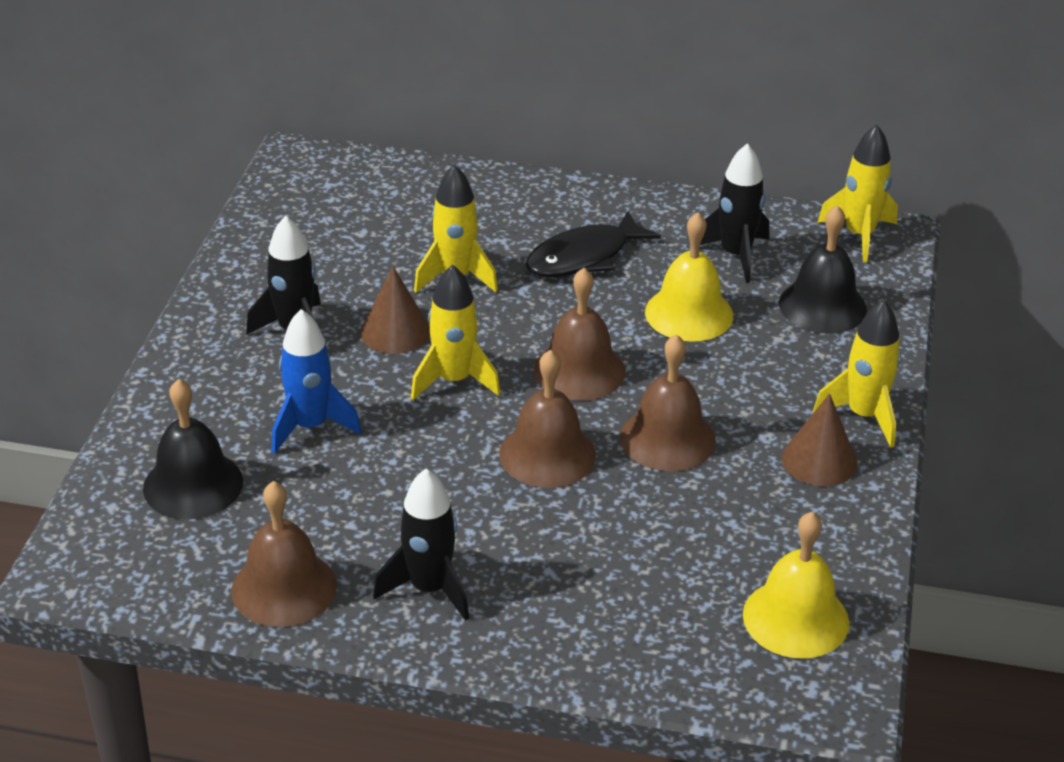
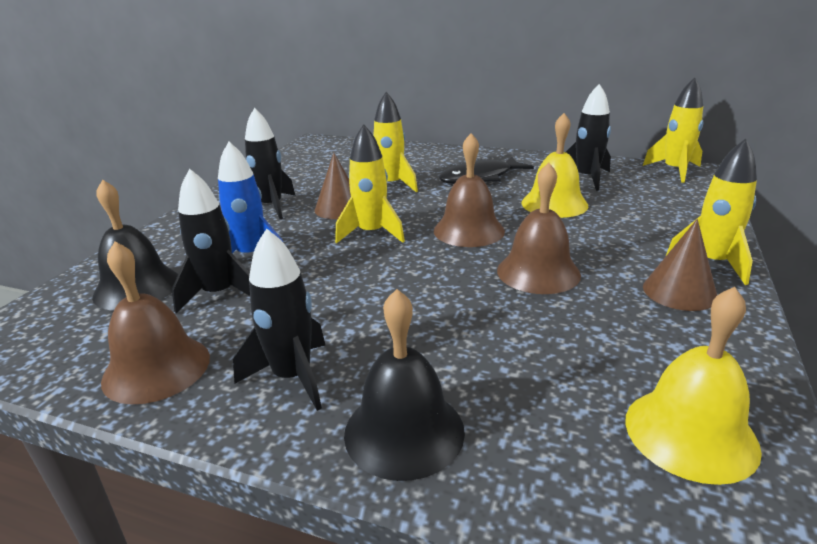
camera: 10 degrees right, 10 degrees down
brown bell [499,350,596,488] -> none
black bell [779,205,867,334] -> black bell moved to [344,289,465,481]
none -> black rocket [172,169,250,313]

